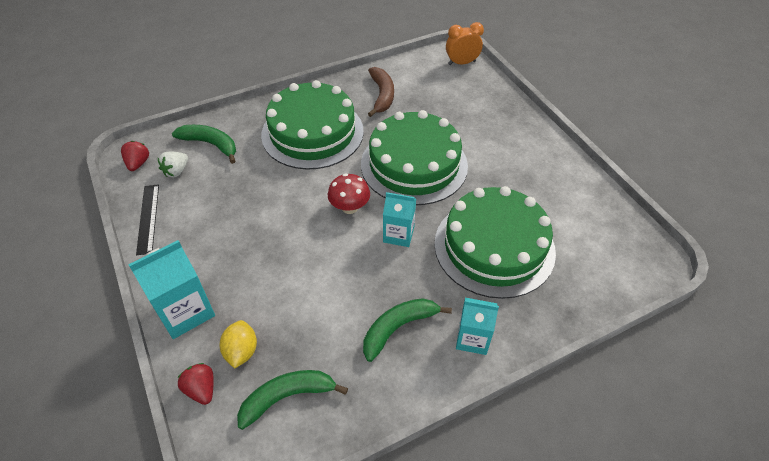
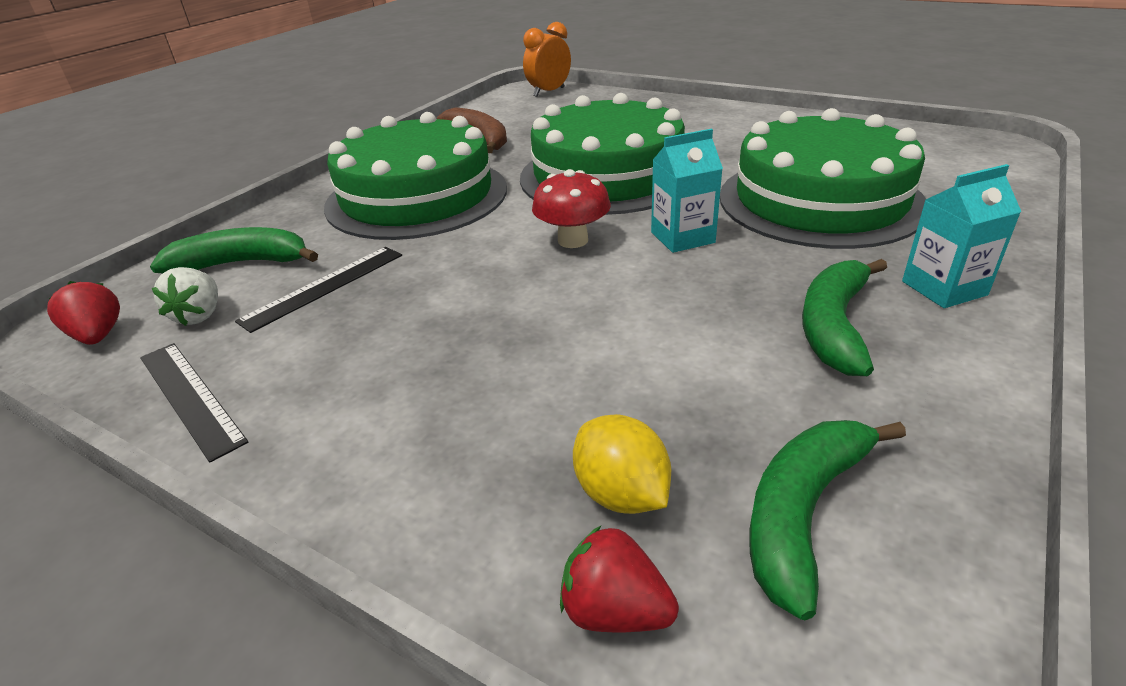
camera: 30 degrees left, 15 degrees down
turquoise carton [128,240,215,339] -> none
none -> black ruler [235,247,402,333]

